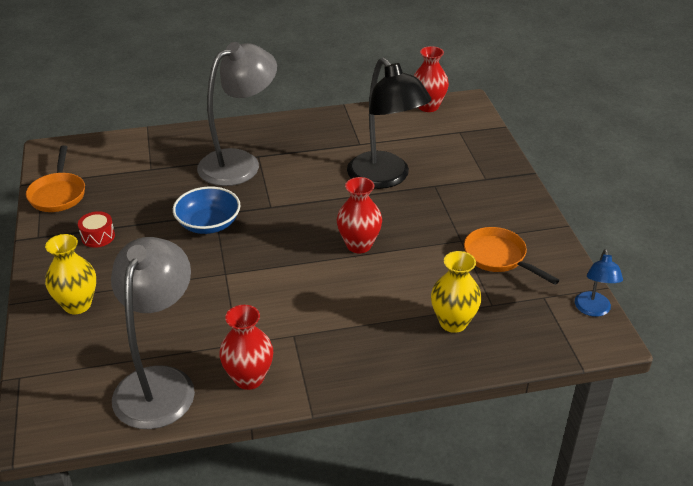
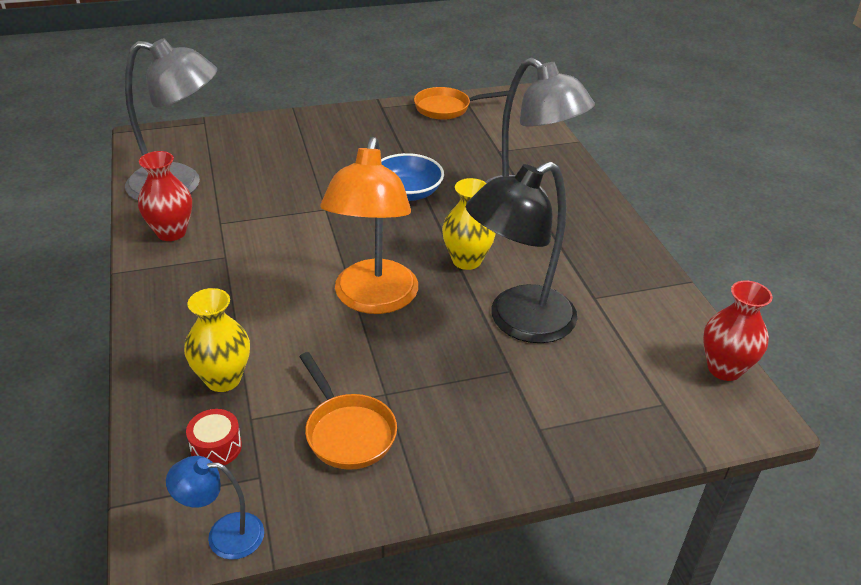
camera: 85 degrees right, 0 degrees up
yellow vase [45,234,96,314] -> yellow vase moved to [442,178,496,270]
red drum [78,211,115,248] -> red drum moved to [186,409,242,465]
red vase [337,177,382,253] -> orange lamp [320,137,418,314]
orange pan [464,227,560,285] -> orange pan turned 105 degrees clockwise [299,352,397,470]

